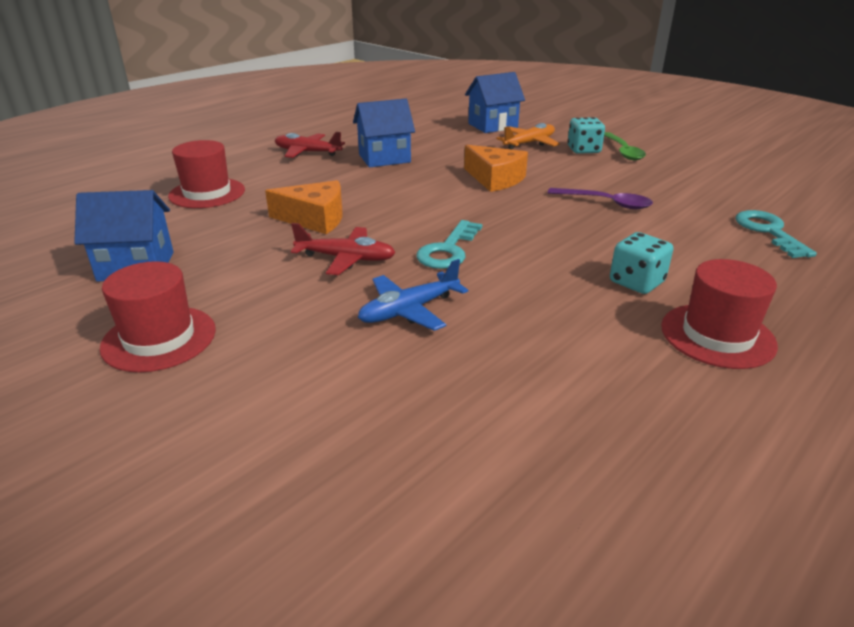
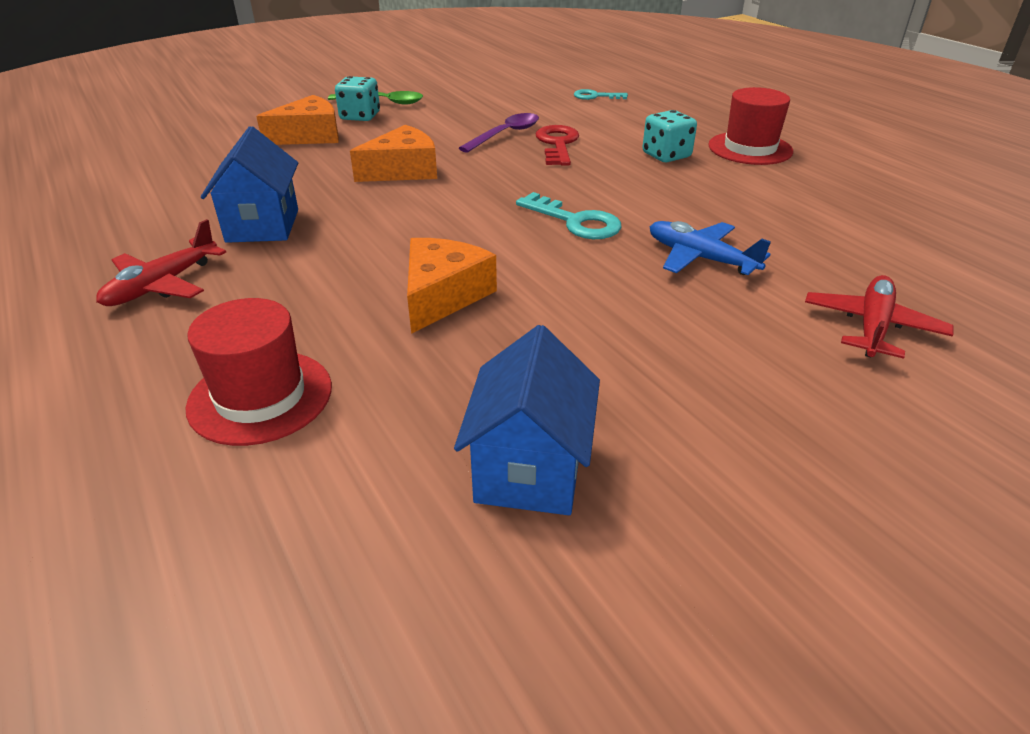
camera: 75 degrees left, 5 degrees up
red hat [100,261,216,372] -> none
red plane [291,223,396,275] -> red plane moved to [805,275,953,359]
blue plane [358,259,468,331] -> blue plane turned 150 degrees clockwise [650,221,771,275]
blue house [465,72,525,133] -> none
orange plane [496,123,560,150] -> orange cheese [256,95,339,145]
turquoise key [735,210,817,258] -> turquoise key [574,89,628,100], size x0.65
none -> red key [536,125,579,166]

